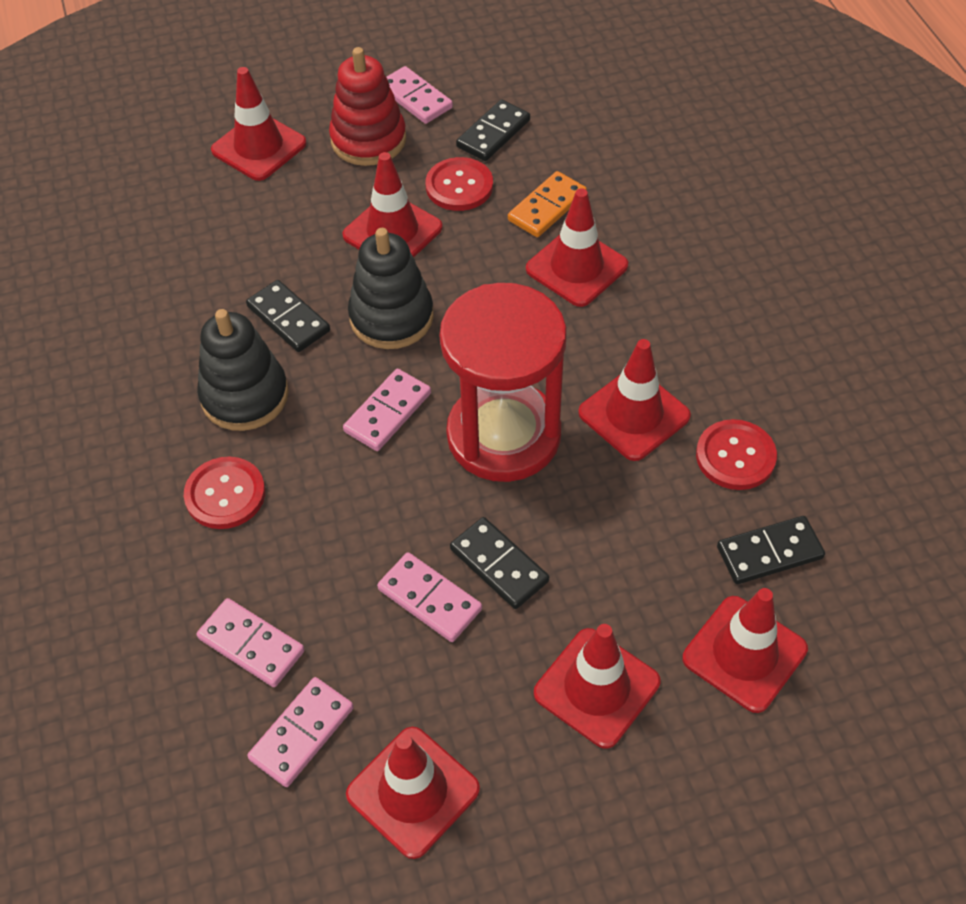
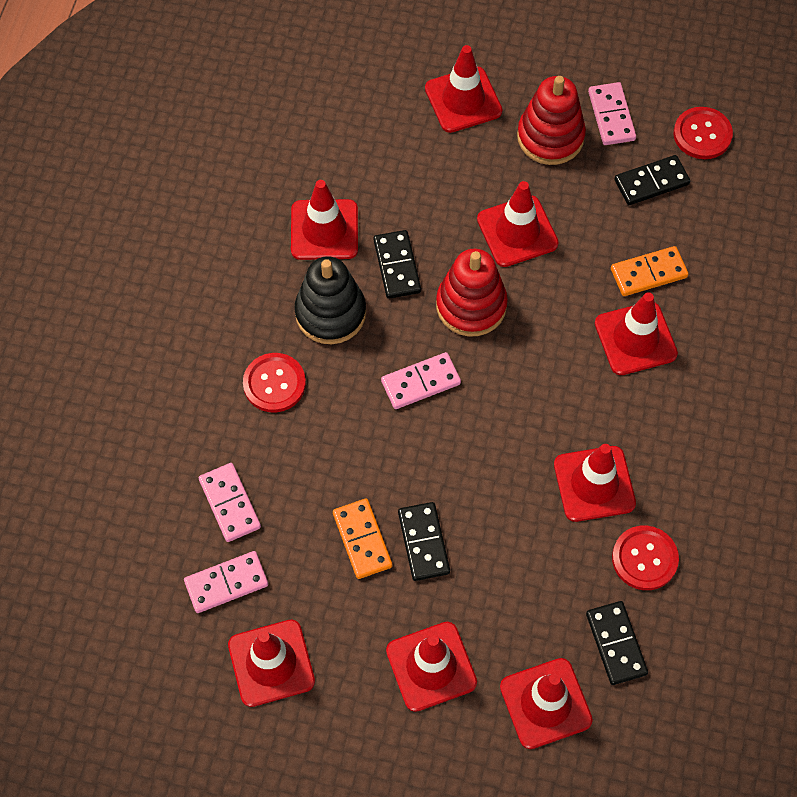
camera: 30 degrees right, 10 degrees up
black stacking toy [348,228,434,349] -> red stacking toy [436,249,508,337]
pink domino [377,552,482,642] -> orange domino [333,499,392,579]
red button [425,157,493,211] -> red button moved to [673,107,733,159]
red hourglass [440,283,567,482] -> none
black domino [717,516,825,584] -> black domino turned 60 degrees clockwise [586,601,648,685]
none -> red traffic cone [291,180,358,260]

